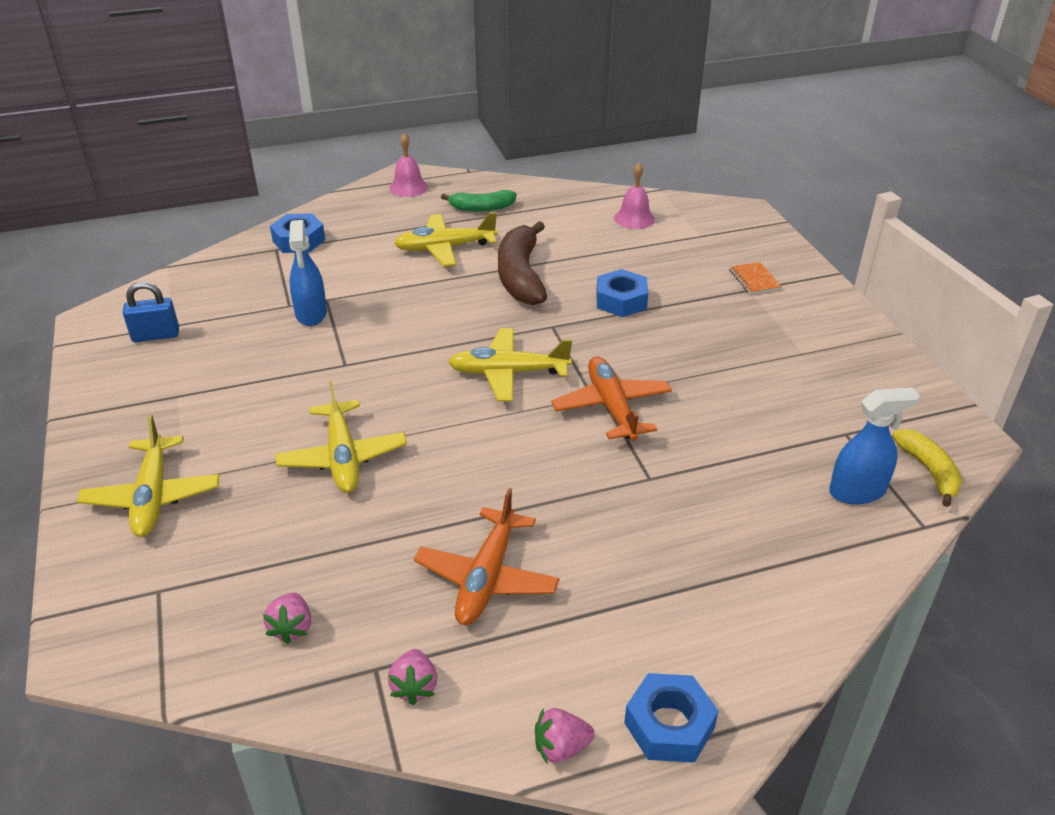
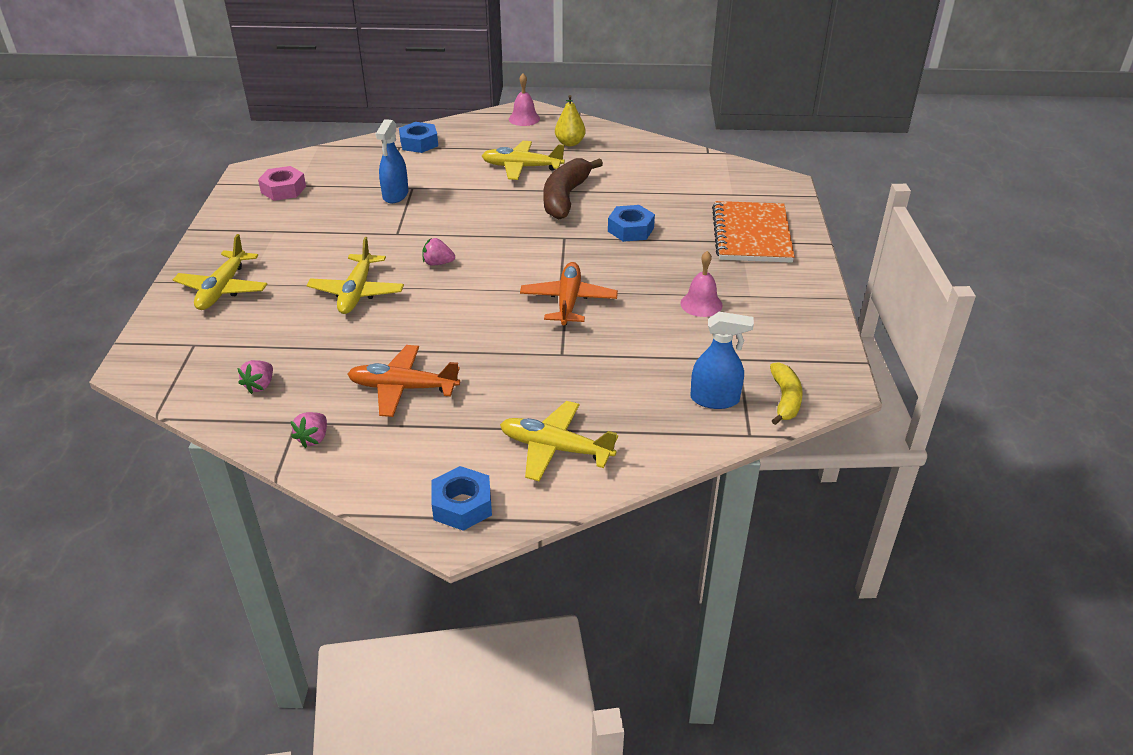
camera: 20 degrees right, 0 degrees up
blue padlock [123,282,179,342] -> pink nut [258,166,306,201]
orange plane [414,488,560,625] -> orange plane turned 60 degrees clockwise [348,345,460,417]
green banana [441,190,517,212] -> yellow pear [555,95,586,146]
yellow plane [448,328,572,401] -> yellow plane moved to [500,401,618,481]
pink strawberry [535,708,595,763] -> pink strawberry moved to [422,238,455,266]
pink bell [614,163,655,229] -> pink bell moved to [680,251,723,317]
orange notebook [729,262,782,295] -> orange notebook [712,201,795,263], size x2.44

